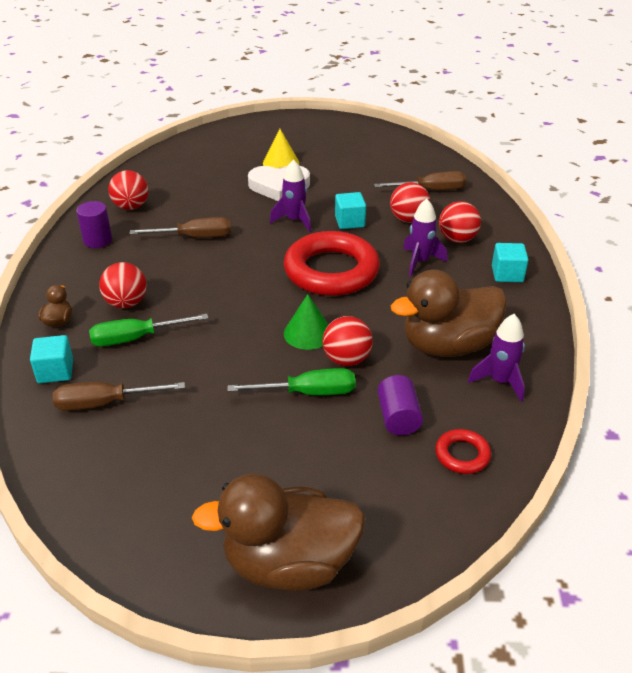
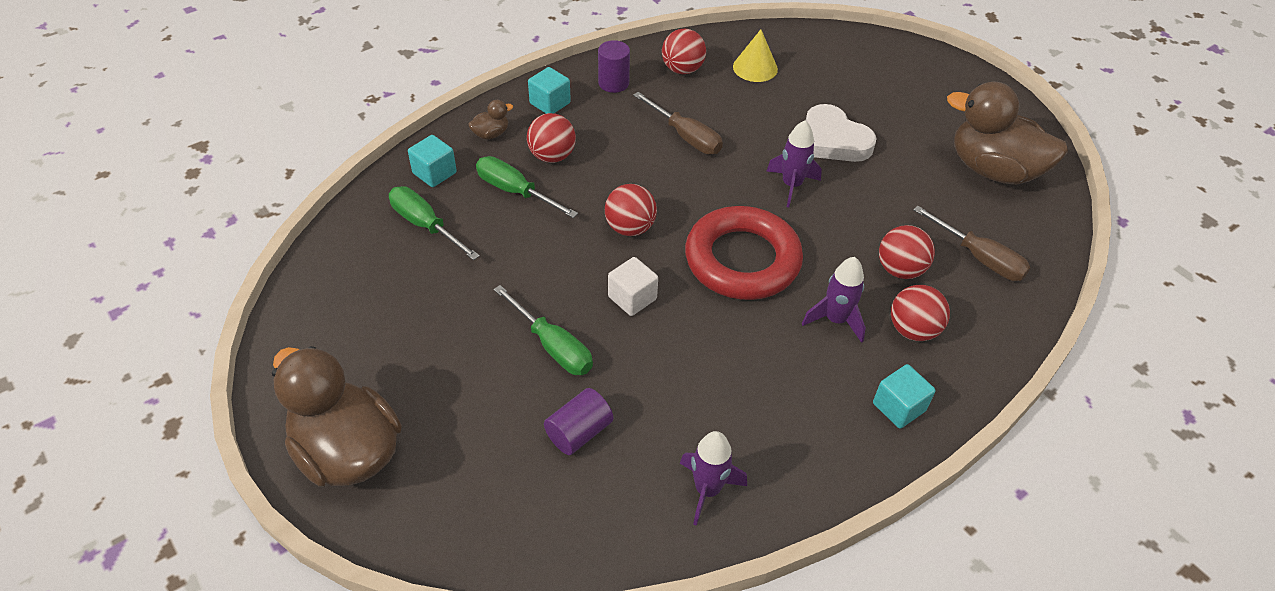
camera: 50 degrees right, 10 degrees up
brown screwdriver [53,382,185,411] -> green screwdriver [389,186,480,260]
yellow cone [263,129,299,168] -> yellow cone moved to [733,29,778,82]
green cone [284,294,328,350] -> white cube [608,257,658,316]
red ball [322,316,373,366] -> red ball moved to [605,184,657,236]
turquoise cube [335,192,366,229] -> turquoise cube moved to [528,67,571,114]
brown duck [391,270,507,357] -> brown duck moved to [947,82,1068,185]
red ring [435,429,491,474] -> none

